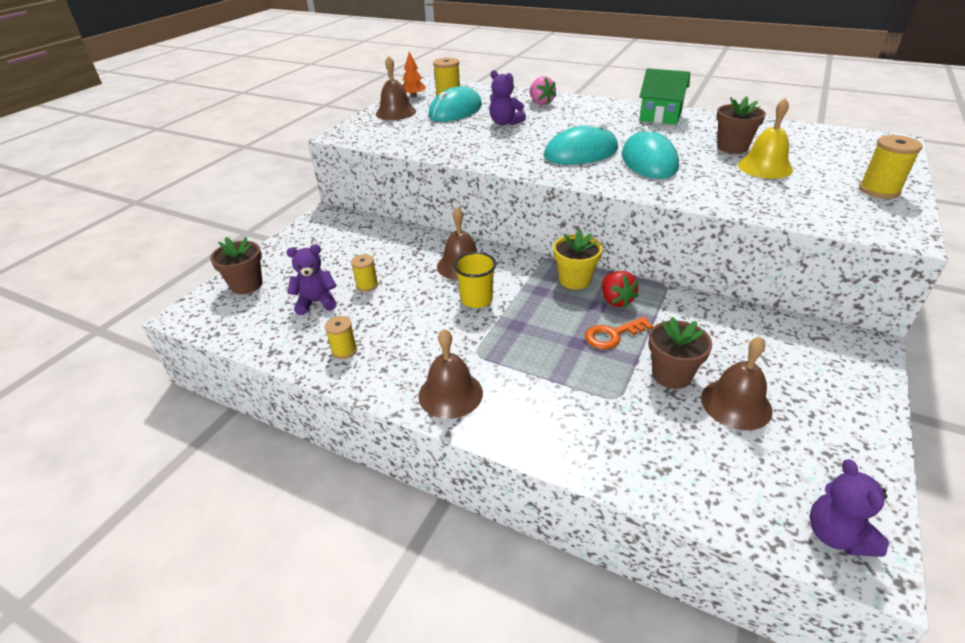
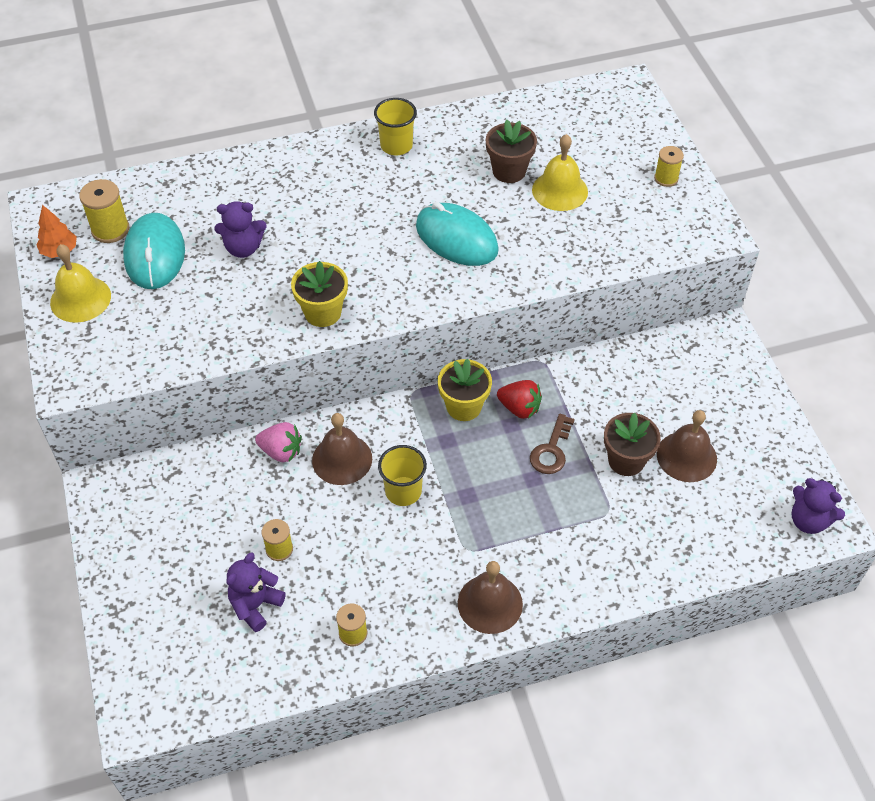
camera: 45 degrees left, 15 degrees up
brown flower pot [210,237,262,294] -> none
brown bell [376,56,416,120] -> yellow bell [50,244,111,323]
pink strawberry [530,76,557,105] -> pink strawberry moved to [255,422,302,462]
turquoise mouse [544,123,618,164] -> none
orange key [585,317,653,349] -> brown key [530,414,575,474]
green house [639,68,690,125] -> yellow cup [374,98,417,155]
yellow spool [859,135,923,199] -> yellow spool [654,146,684,187], size x0.66
none -> yellow flower pot [291,261,348,327]

